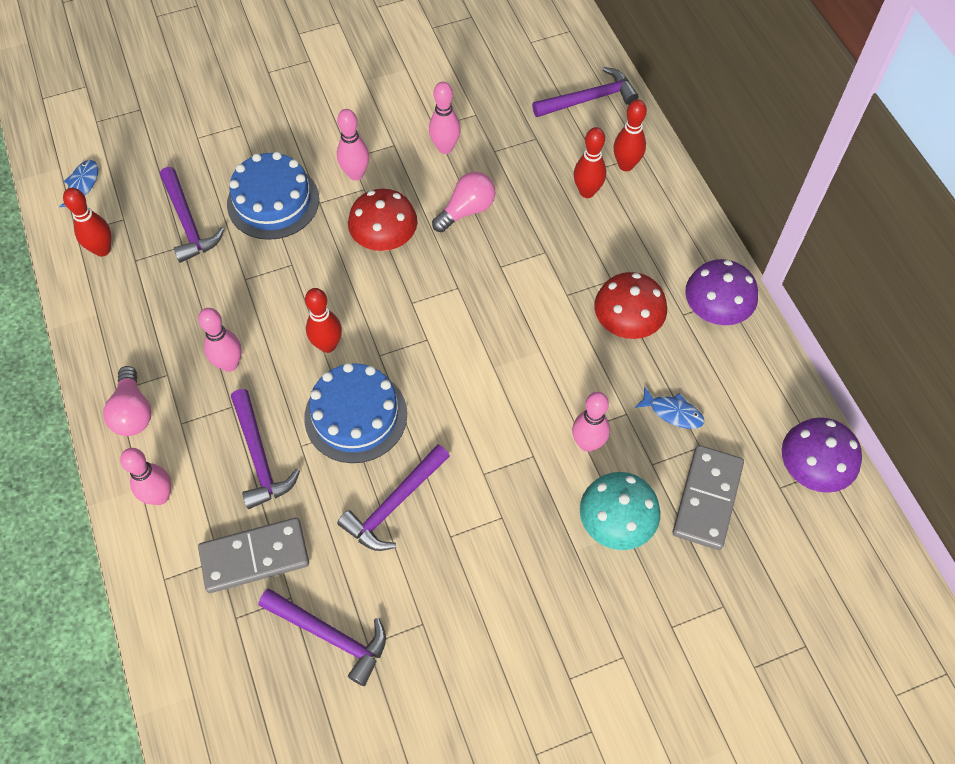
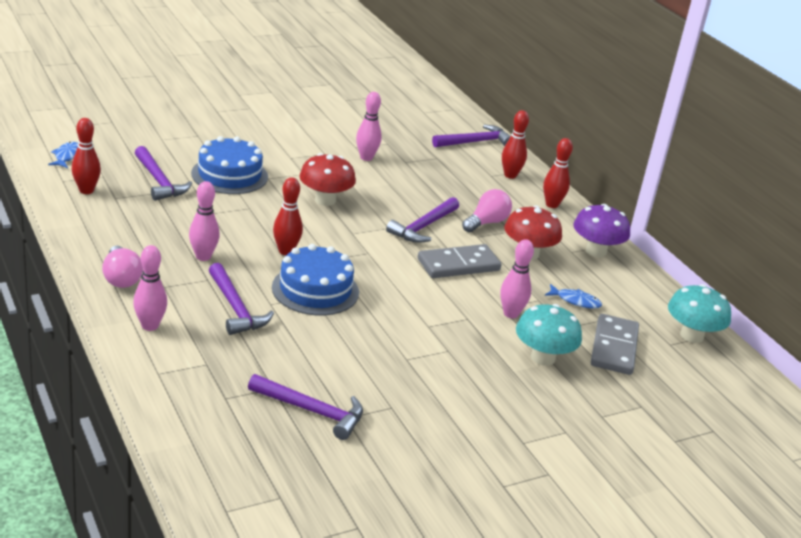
camera: 10 degrees left, 30 degrees down
grey domino [198,518,309,593] -> grey domino moved to [418,244,501,278]
pink bowling pin [337,109,369,180] -> none
purple hammer [337,444,450,551] -> purple hammer moved to [386,197,459,243]
pink light bulb [432,172,495,232] -> pink light bulb moved to [462,189,512,232]
red bowling pin [574,127,606,198] -> red bowling pin moved to [543,138,573,208]
purple mushroom [782,417,862,493] -> turquoise mushroom [668,284,731,343]

